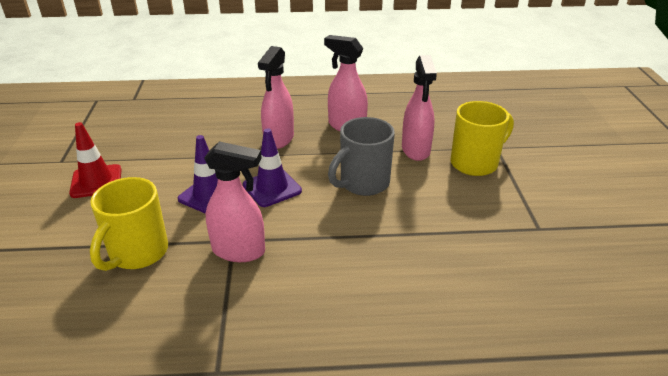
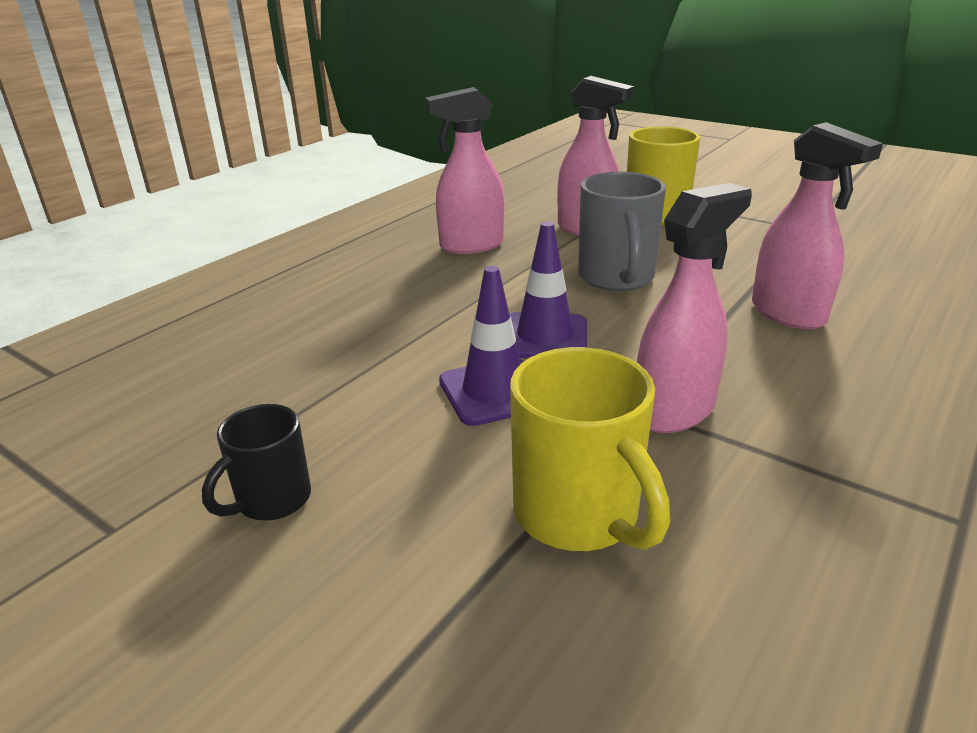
camera: 50 degrees left, 5 degrees down
red traffic cone [69,122,122,198] -> black mug [202,404,311,521]
pink spray bottle [258,46,294,149] -> pink spray bottle moved to [752,122,883,330]

